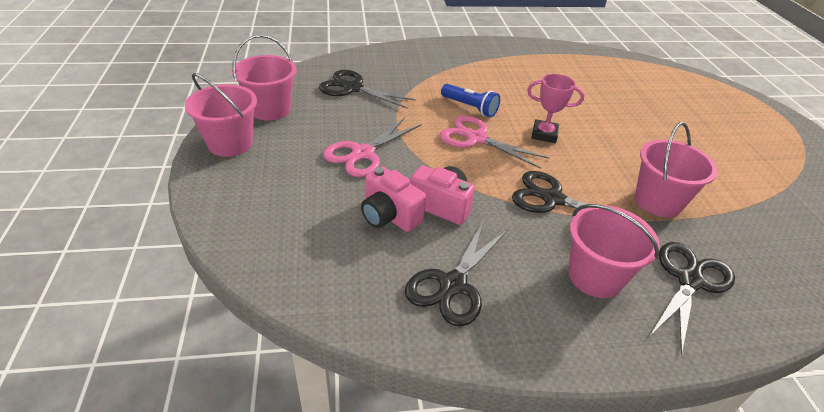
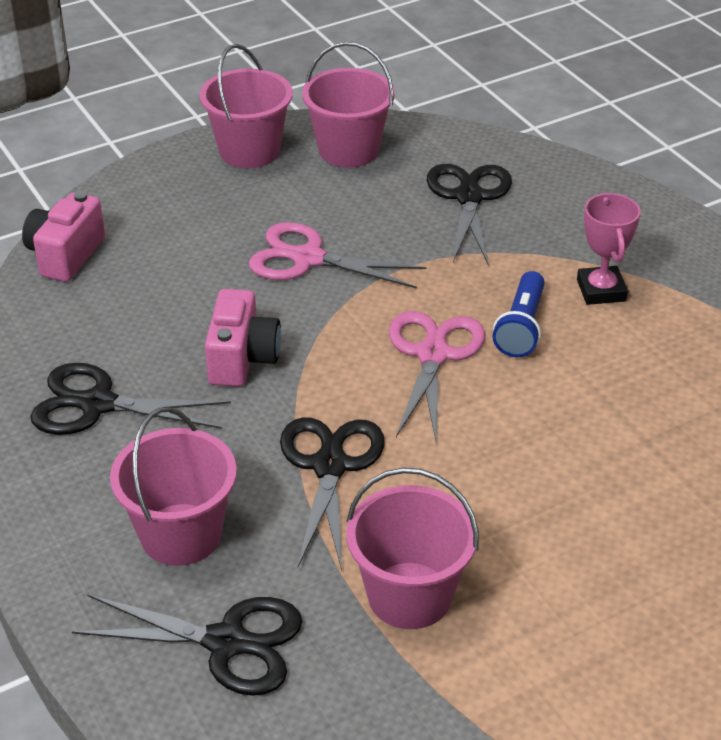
camera: 70 degrees right, 0 degrees up
pink camera [361,167,426,232] -> pink camera moved to [22,191,105,282]
pink trophy [527,74,584,143] -> pink trophy moved to [577,193,641,305]

